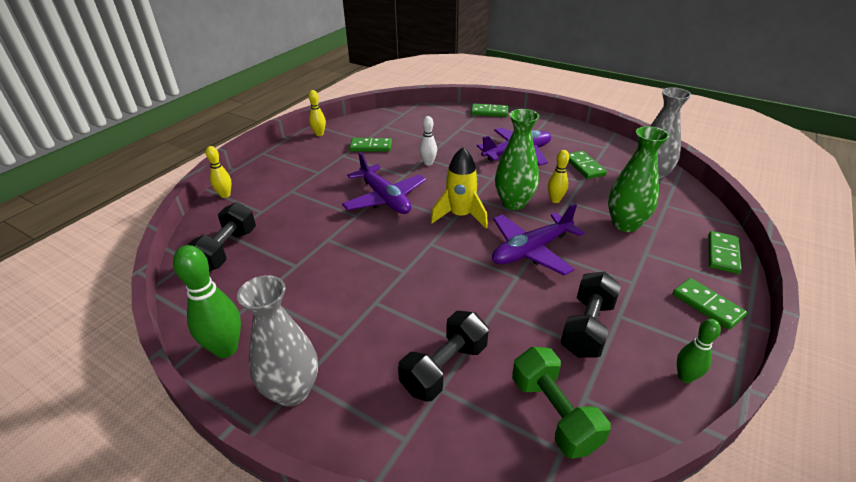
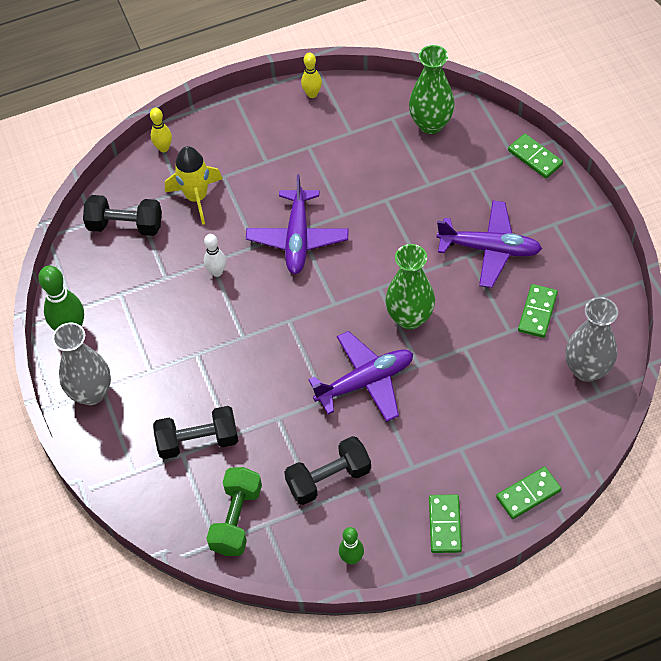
camera: 40 degrees right, 20 degrees up
black dumbbell [187,202,256,271] -> black dumbbell turned 45 degrees clockwise [83,195,162,236]
green domino [349,138,392,152] -> none
white bowling pin [420,116,437,166] -> white bowling pin moved to [204,234,226,277]
yellow rocket [431,147,488,229] -> yellow rocket moved to [165,146,222,225]
purple plane [492,203,585,276] -> purple plane turned 150 degrees clockwise [308,331,413,422]
yellow bowling pin [548,150,569,203] -> none
green vase [608,126,669,232] -> green vase moved to [409,45,455,134]

